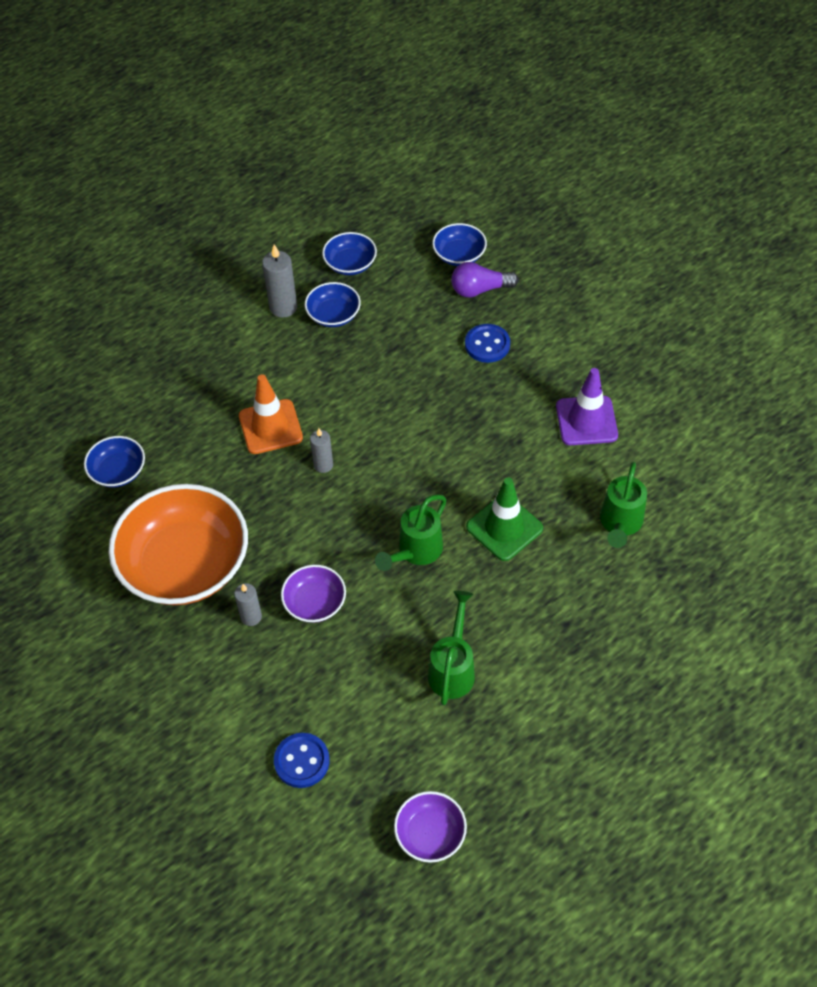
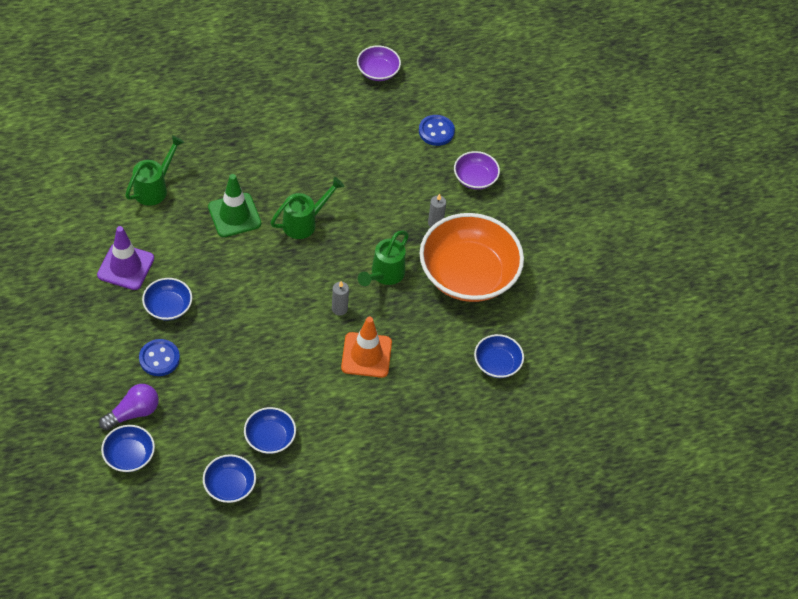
camera: 165 degrees left, 0 degrees up
grey candle [262,244,297,318] -> none
purple bowl [281,565,346,623] -> purple bowl moved to [454,151,500,190]
green watering can [428,591,475,705] -> green watering can moved to [358,231,409,286]
purple light bulb [451,262,519,298] -> purple light bulb turned 45 degrees counterclockwise [99,384,159,430]
none -> blue bowl [142,278,192,321]

